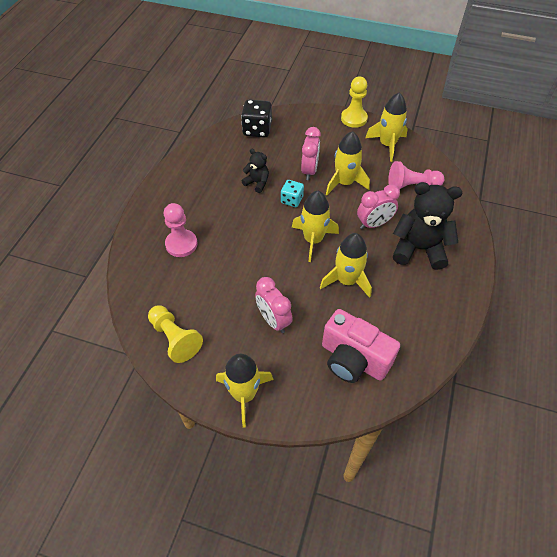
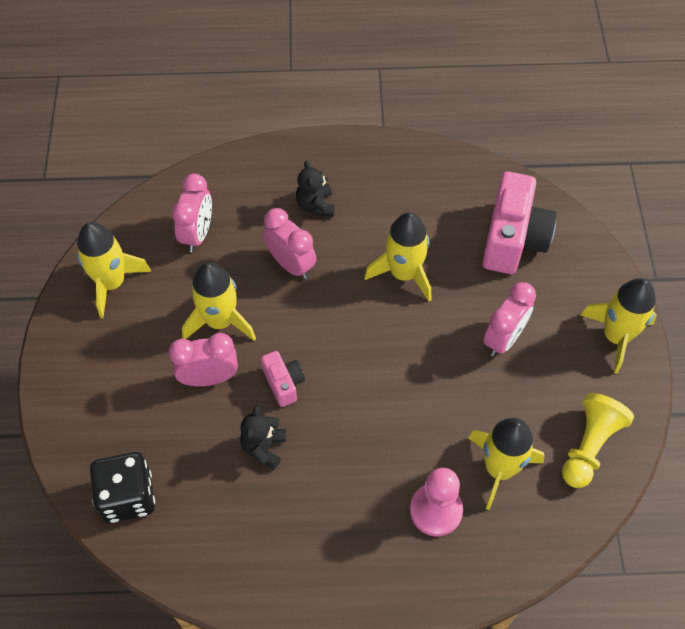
camera: 110 degrees left, 5 degrees up
turquoise dice [281,180,304,207] -> pink camera [261,351,305,407]
yellow rocket [292,191,339,262] -> yellow rocket moved to [468,418,545,510]
yellow pawn [341,76,368,128] -> none
pink pawn [388,161,444,190] -> pink clock [172,174,212,252]
black teddy bear [393,182,462,270] -> black teddy bear [296,160,335,217], size x0.51

